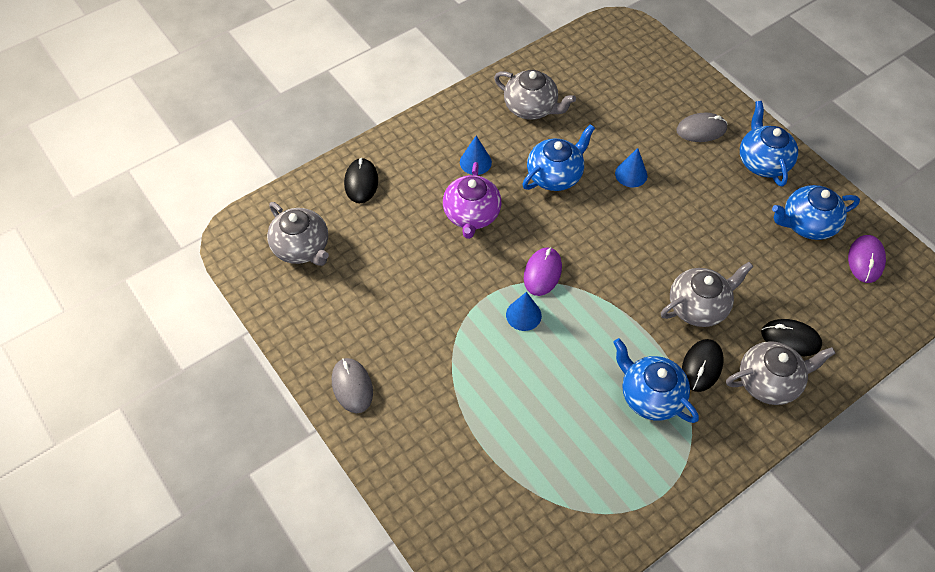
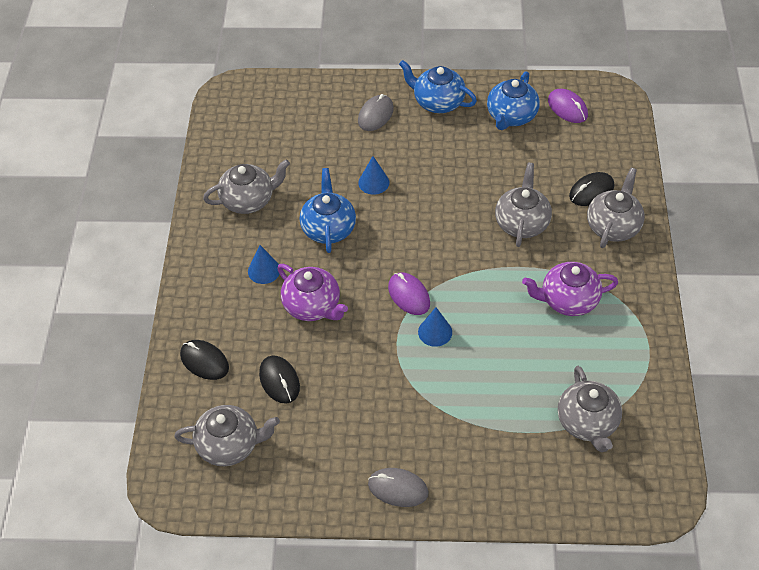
camera: 50 degrees left, 5 degrees down
blue teapot [613,338,699,423] -> purple teapot [522,262,618,316]
black mouse [682,339,724,392] -> black mouse moved to [259,355,300,404]
none -> grey teapot [558,366,622,452]

